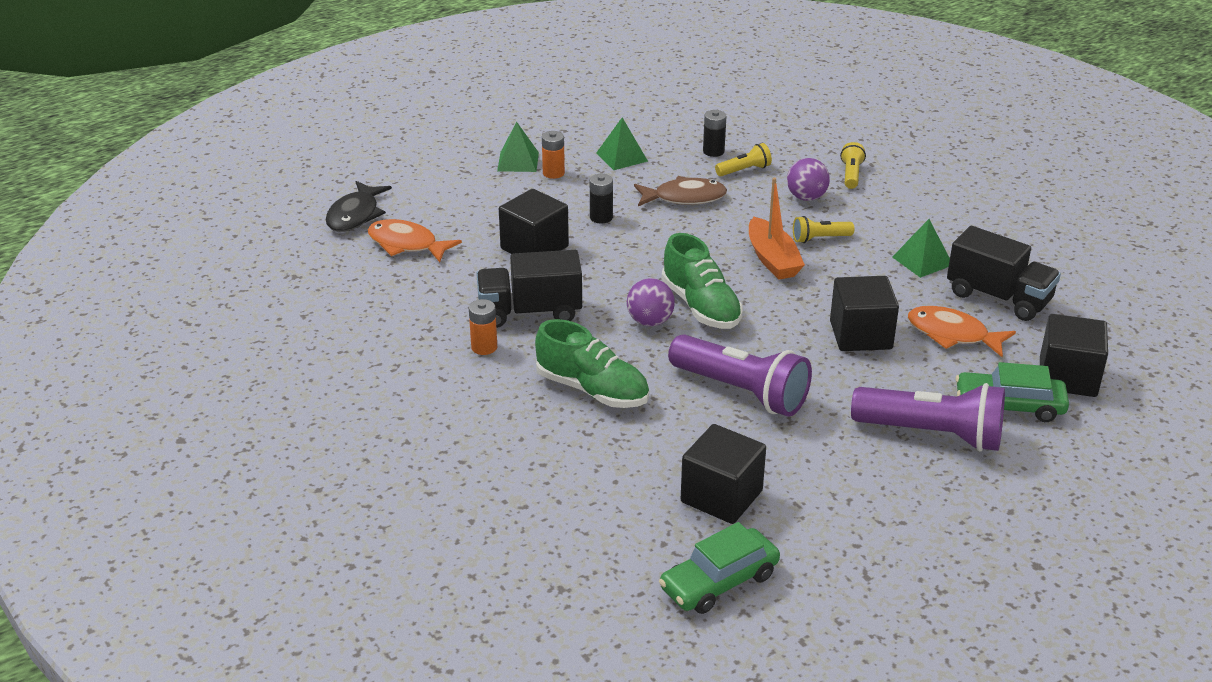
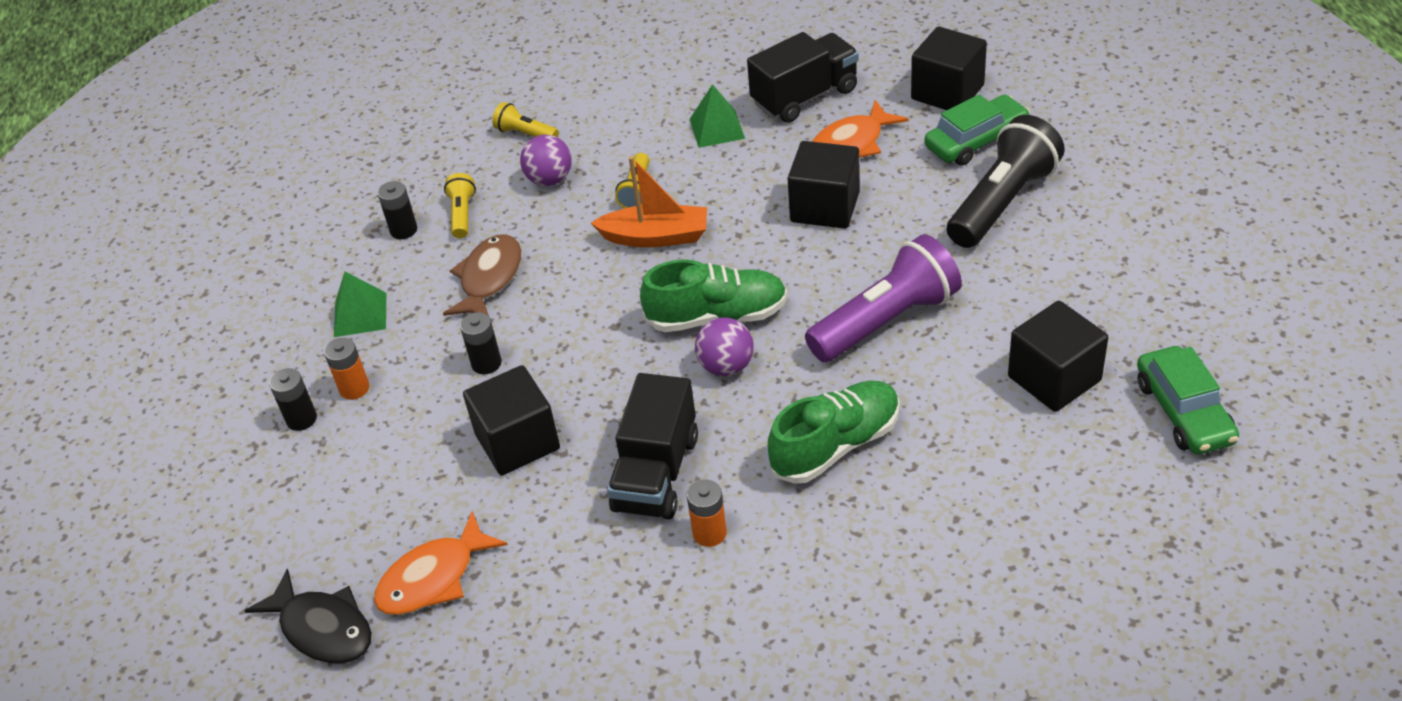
camera: 65 degrees left, 10 degrees up
green pyramid [497,122,539,172] -> black battery [269,368,317,431]
purple flashlight [851,383,1005,452] -> black flashlight [947,115,1065,248]
green car [956,362,1069,422] -> green car turned 150 degrees counterclockwise [925,94,1030,166]

